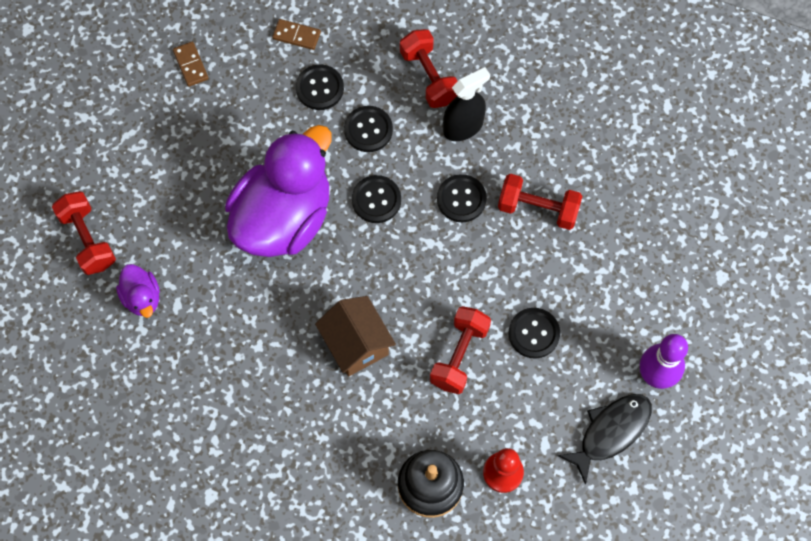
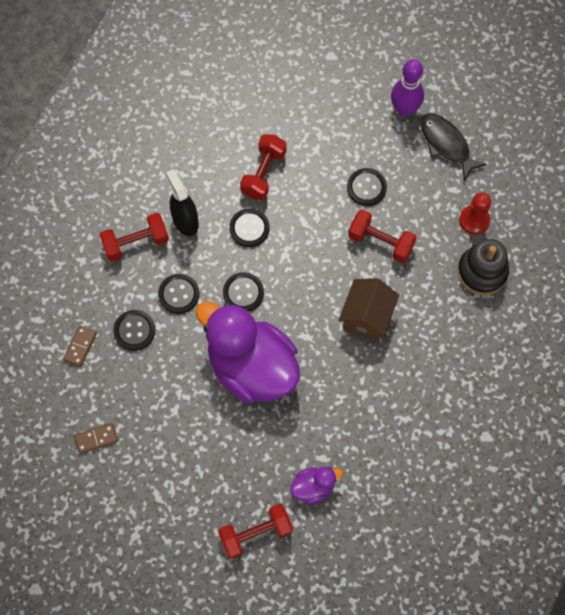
camera: 85 degrees left, 0 degrees up
brown house [315,296,396,376] -> brown house turned 45 degrees counterclockwise [338,278,399,342]

